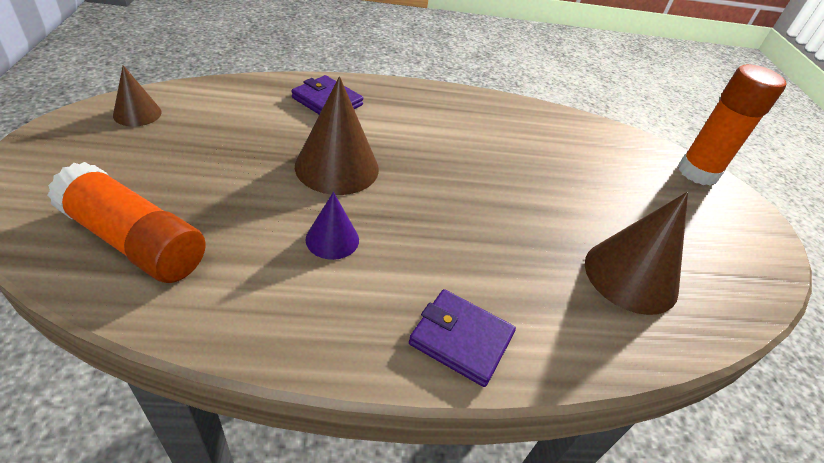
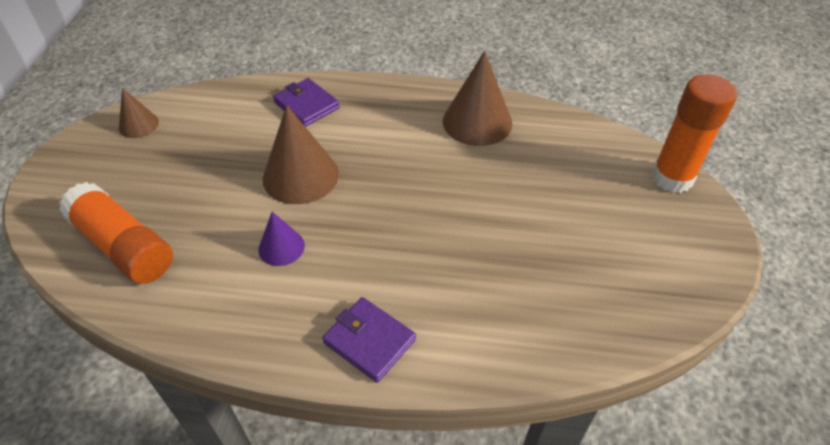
camera: 15 degrees right, 5 degrees up
brown cone [585,192,688,315] -> brown cone moved to [443,51,513,146]

